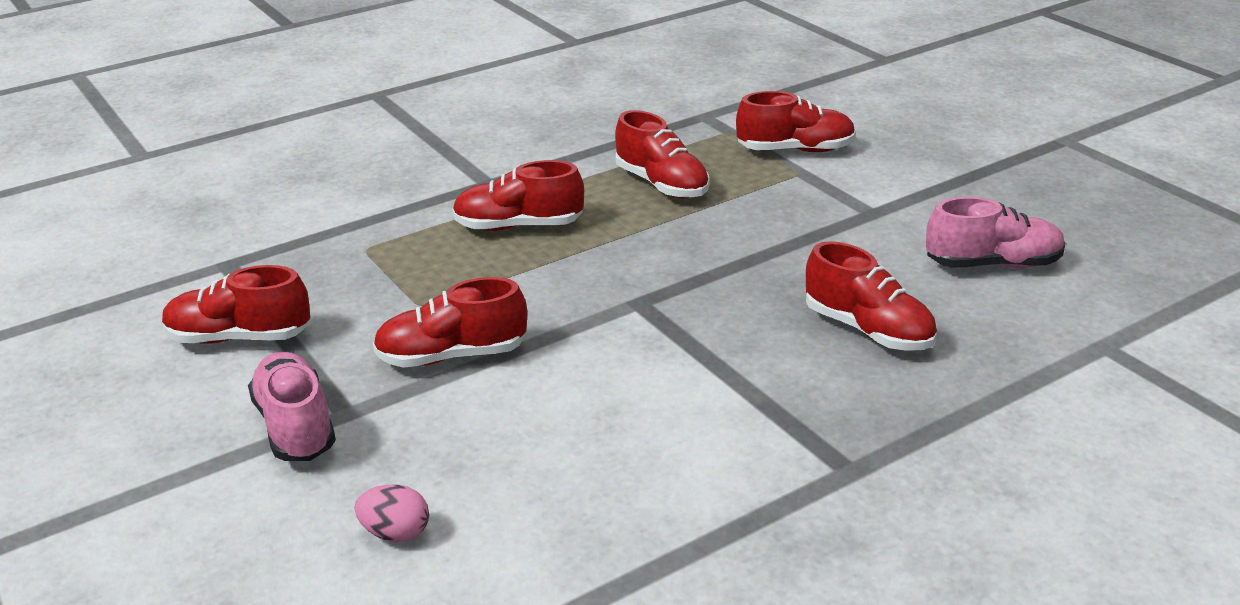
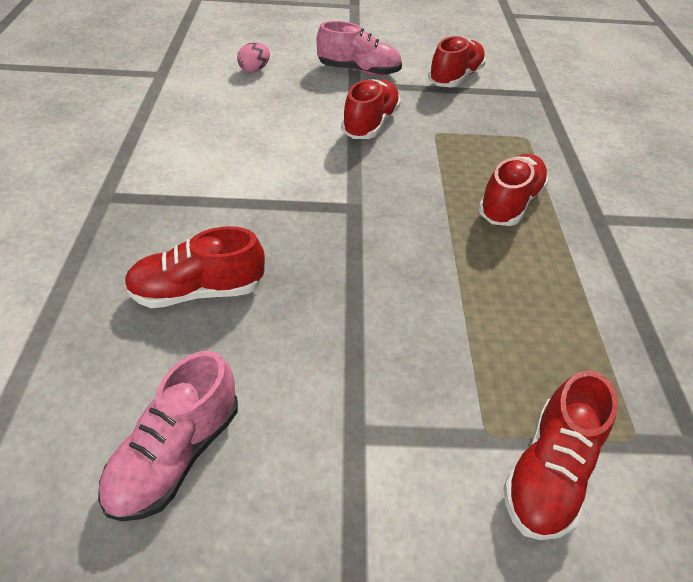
camera: 120 degrees right, 15 degrees up
red shoe [615,110,710,198] -> none

